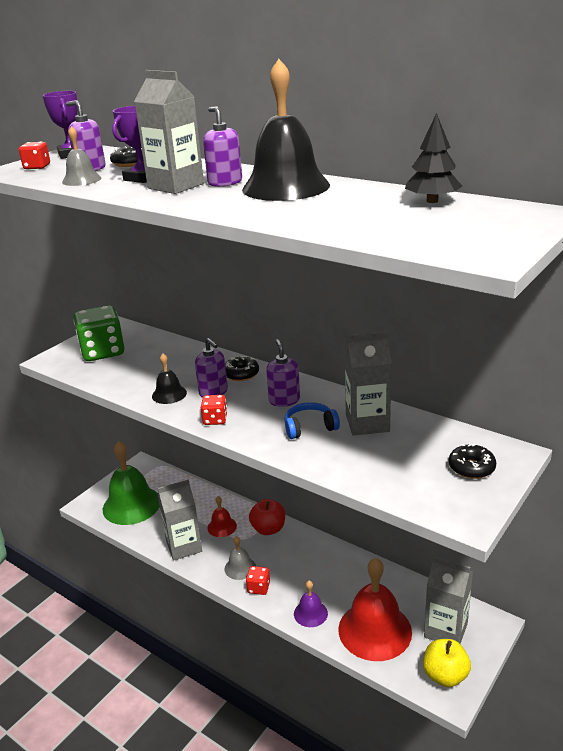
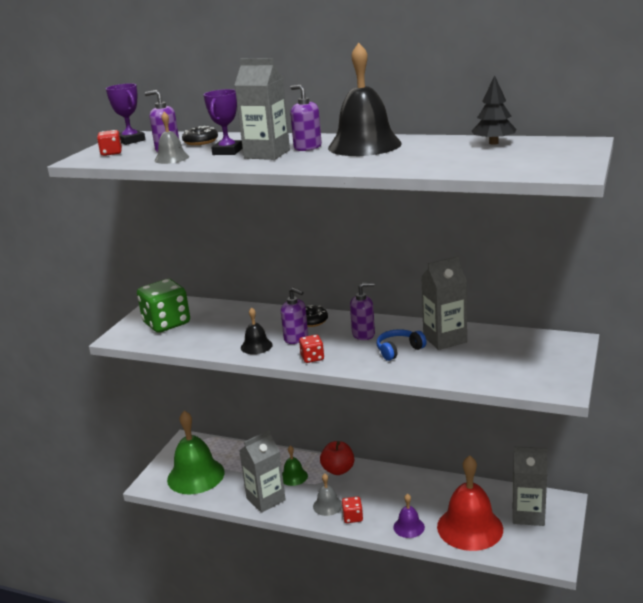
camera: 15 degrees left, 5 degrees down
red bell [207,496,237,537] -> green bell [282,446,308,486]
purple soap dispenser [266,339,300,407] -> purple soap dispenser turned 105 degrees clockwise [350,282,375,340]
yellow apple [423,639,471,687] -> none
black donut [449,444,496,479] -> none

